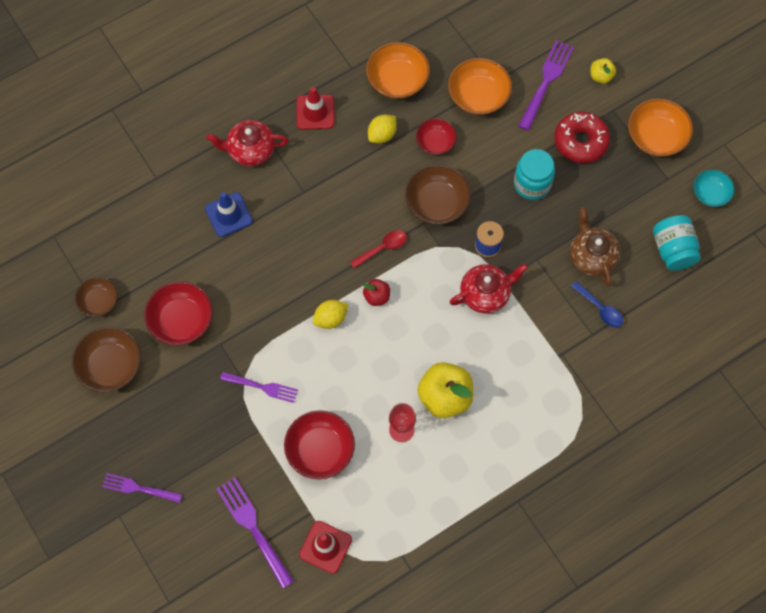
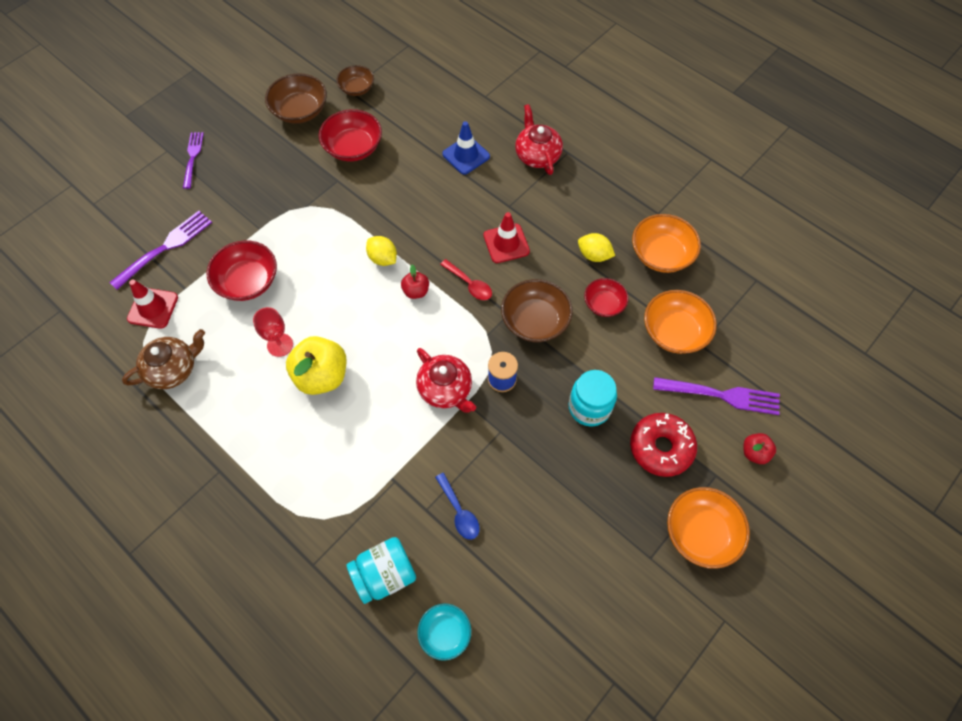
camera: 75 degrees right, 5 degrees down
purple fork [220,372,298,403] -> none
red traffic cone [297,87,334,130] -> red traffic cone moved to [483,212,530,263]
brown teapot [570,207,620,286] -> brown teapot moved to [122,329,205,389]
blue spoon [571,281,623,328] -> blue spoon turned 60 degrees counterclockwise [435,473,480,540]
yellow apple [590,58,616,84] -> red apple [743,433,776,464]
turquoise jar [653,215,701,271] -> turquoise jar moved to [347,537,416,604]
turquoise bowl [693,169,735,207] -> turquoise bowl moved to [417,603,471,661]

